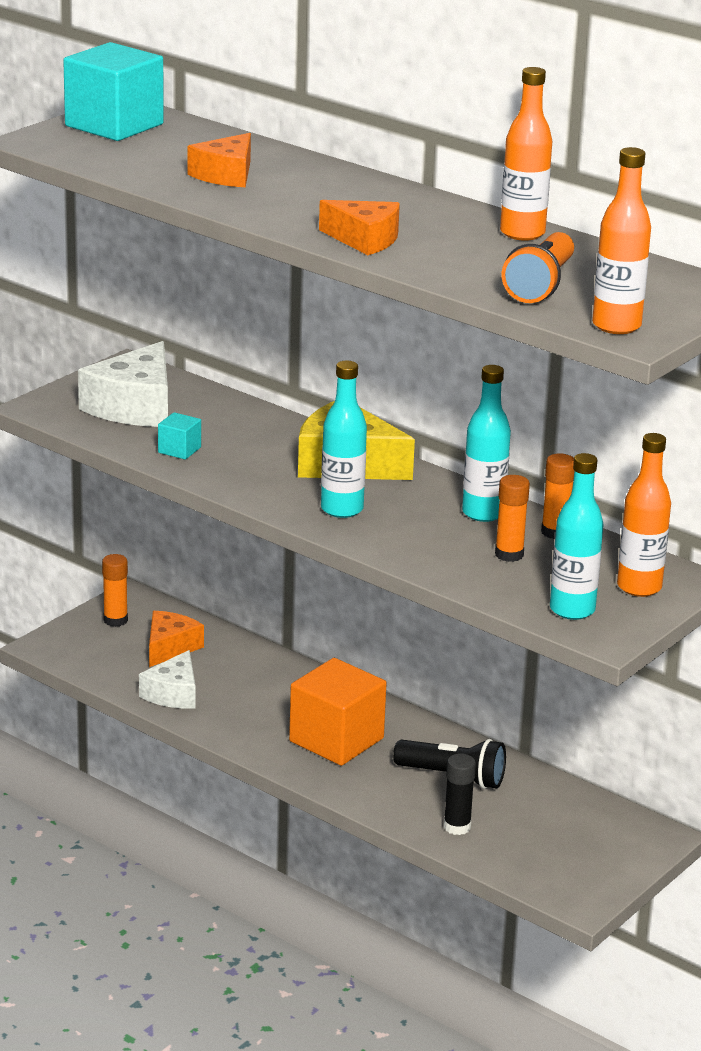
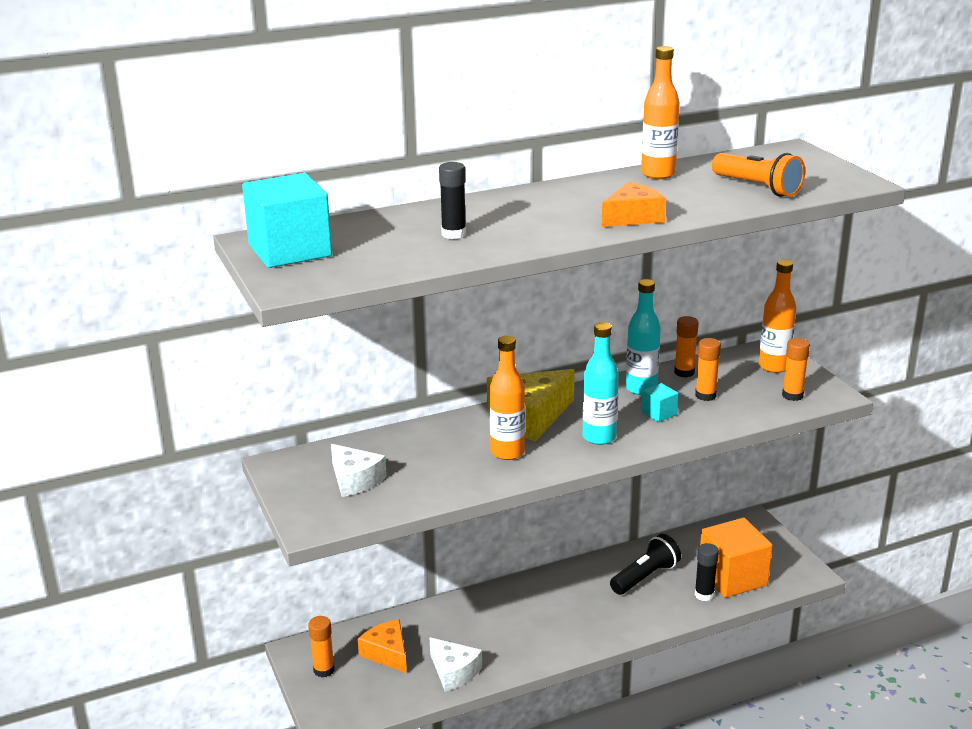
camera: 60 degrees left, 0 degrees up
white cheese [78,341,168,427] -> white cheese [331,444,387,497], size x0.63
turquoise cube [158,412,201,460] -> turquoise cube moved to [642,383,679,422]
orange cheese [187,133,251,187] -> black glue stick [439,162,466,239]
orange cube [289,658,387,766] -> orange cube moved to [700,518,773,598]
turquoise bottle [550,453,604,620] -> orange glue stick [782,338,810,401]
orange bottle [592,147,651,334] -> orange bottle moved to [490,336,525,460]

